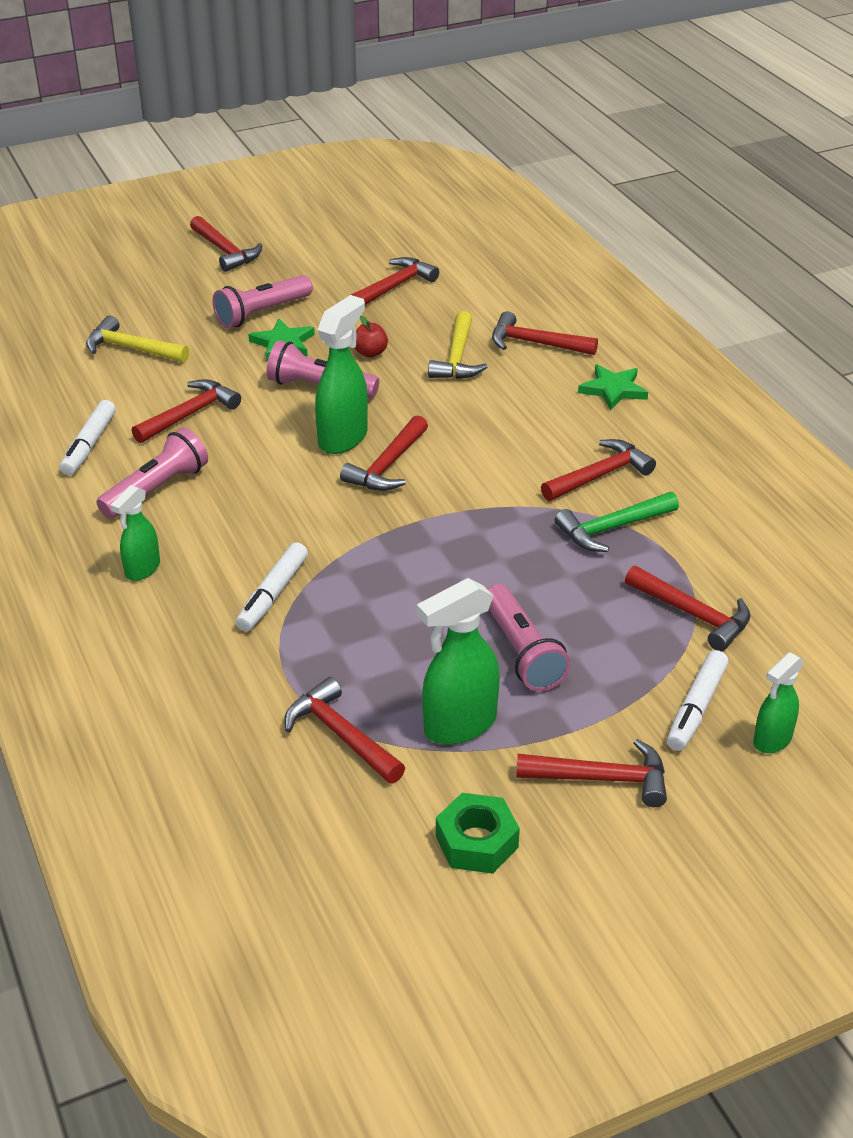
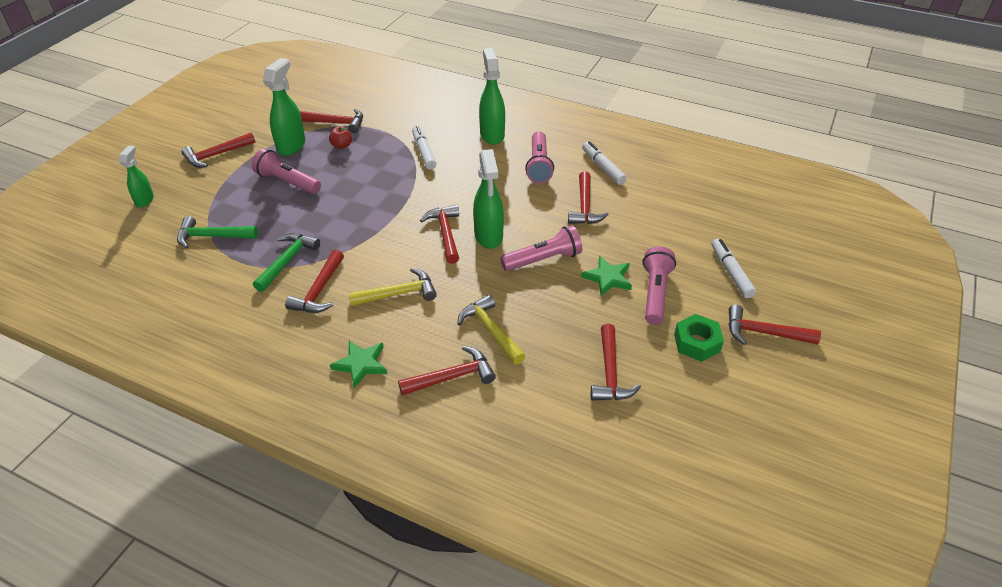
camera: 140 degrees right, 5 degrees up
yellow hammer [86,316,189,363] -> yellow hammer moved to [348,268,437,306]
green spray bottle [111,485,160,581] -> green spray bottle [479,48,505,145], size x1.64
red apple [354,316,388,358] -> red apple moved to [329,127,352,149]
green nut [436,793,520,874] -> green nut moved to [674,314,724,362]
red hammer [625,566,750,651] -> green hammer [177,216,258,249]
white marker [667,650,729,751] -> white marker moved to [712,239,756,298]

